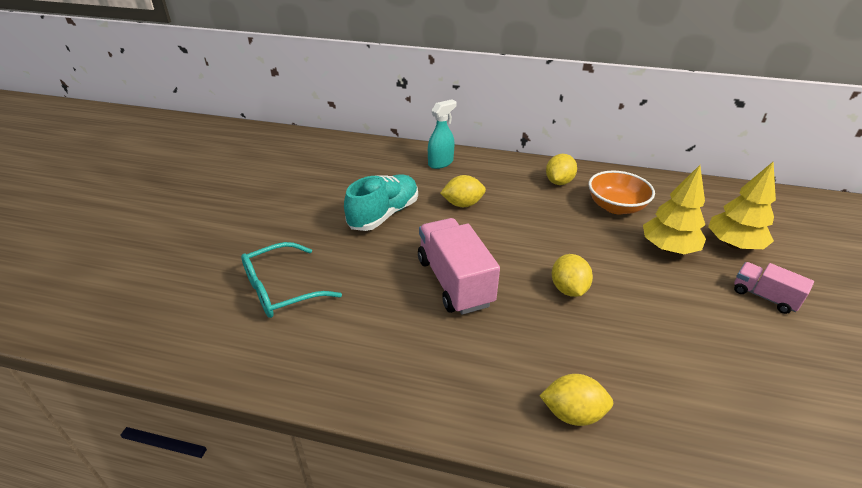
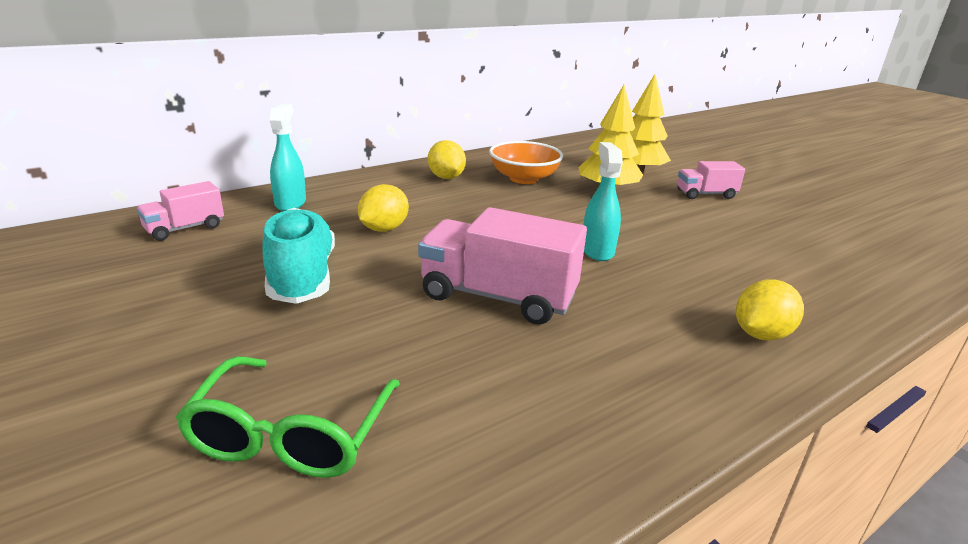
camera: 50 degrees left, 10 degrees down
turquoise glasses [241,242,342,318] -> green glasses [176,356,400,478]
yellow lemon [552,254,593,297] -> turquoise spray bottle [583,142,623,261]
none -> pink truck [136,181,224,241]

